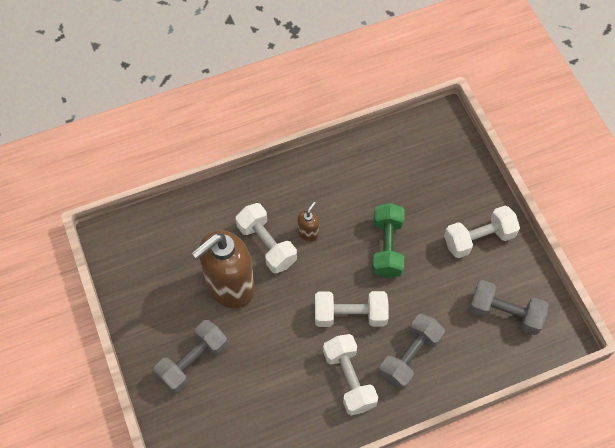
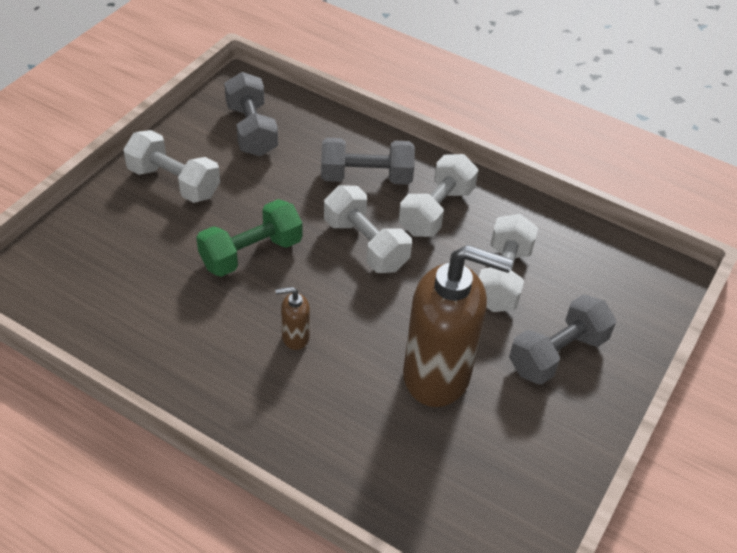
camera: 130 degrees left, 15 degrees down
grey dumbbell [154,320,228,394] -> grey dumbbell turned 45 degrees counterclockwise [509,294,616,385]
white dumbbell [236,203,297,273] -> white dumbbell moved to [479,214,538,312]

